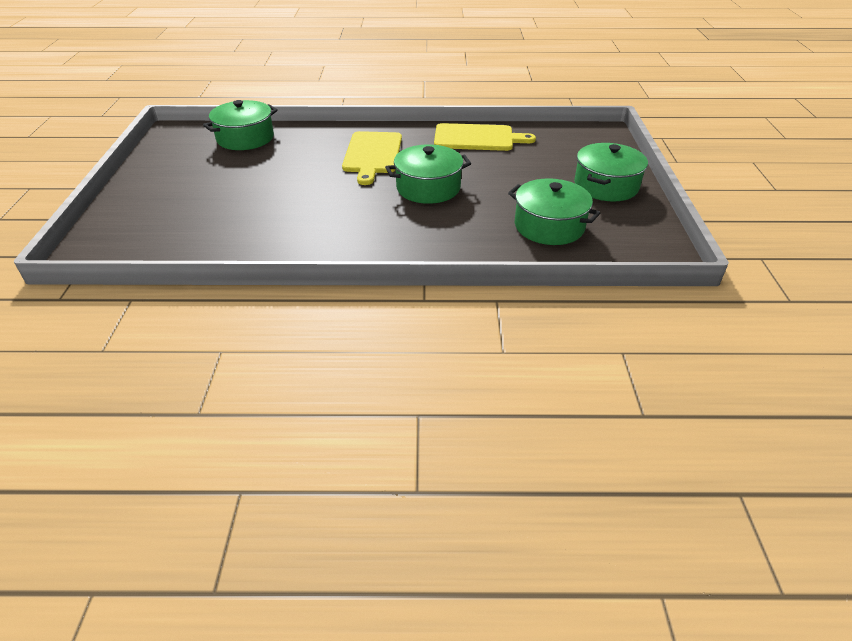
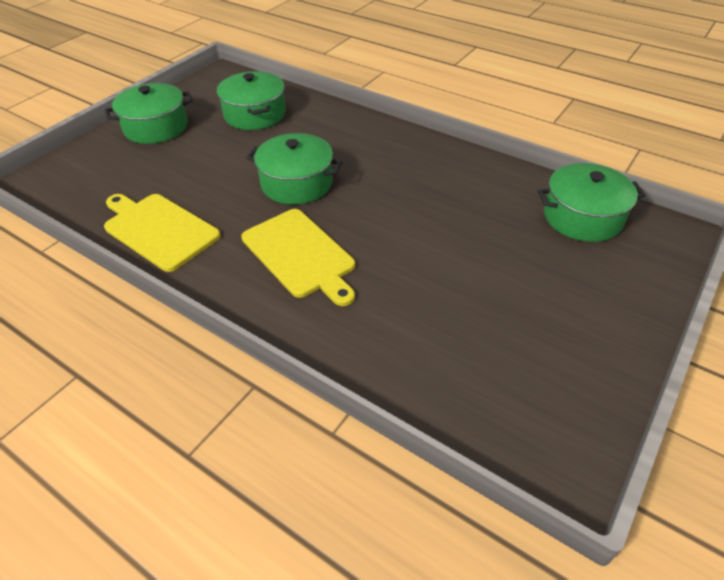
camera: 145 degrees left, 5 degrees up
green pot [203,100,278,150] -> green pot moved to [537,163,646,242]
yellow cutting board [342,131,402,185] -> yellow cutting board turned 105 degrees clockwise [241,209,355,306]

